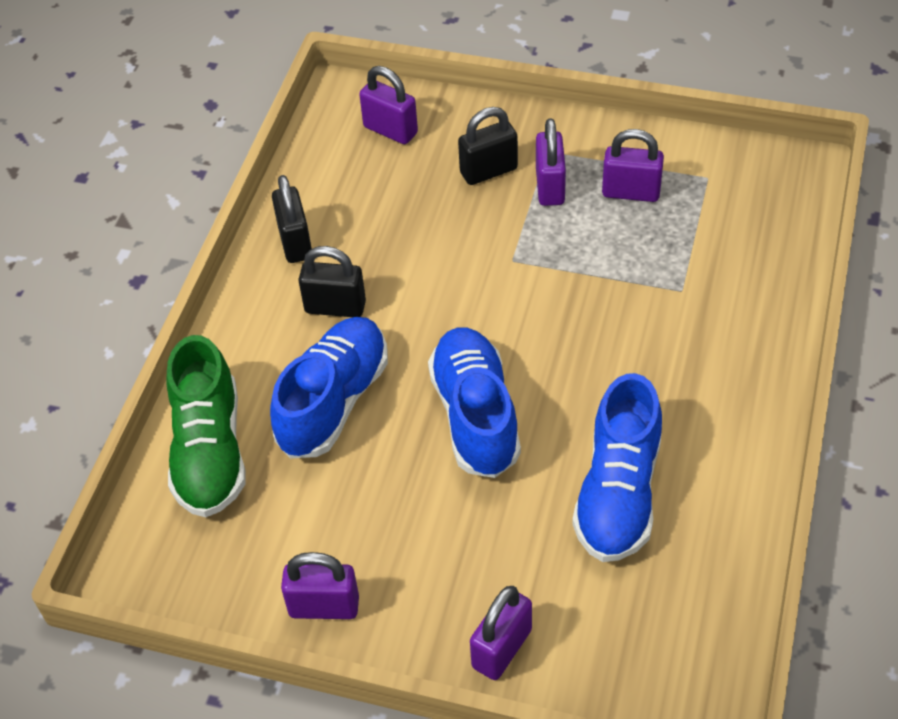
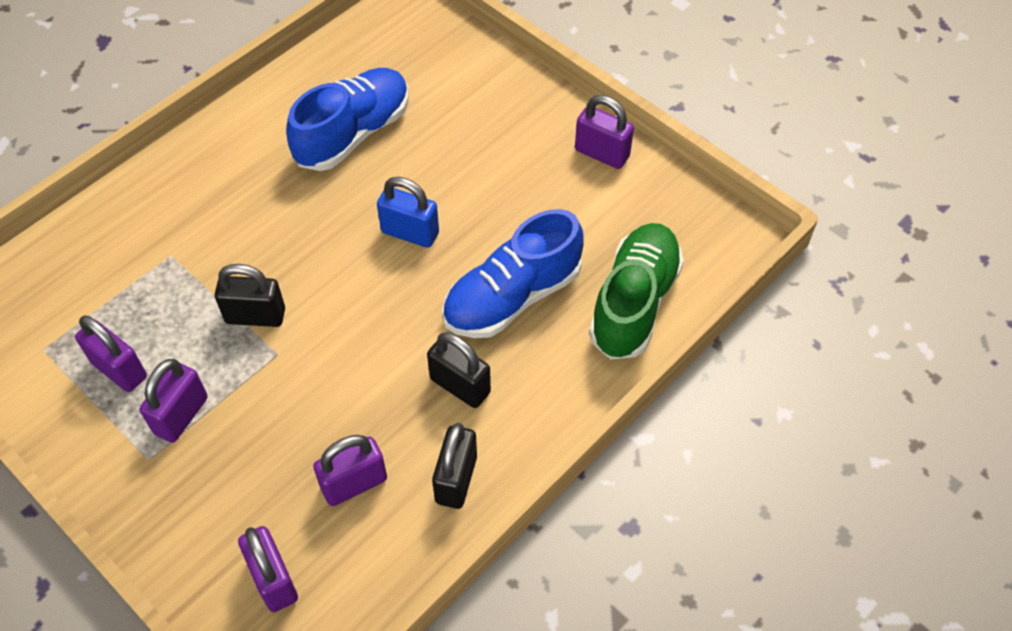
camera: 155 degrees left, 5 degrees up
blue shoe [428,328,521,478] -> blue padlock [377,177,439,248]
black padlock [458,107,518,185] -> black padlock moved to [215,264,285,327]
purple padlock [470,586,532,680] -> purple padlock moved to [313,435,387,506]

